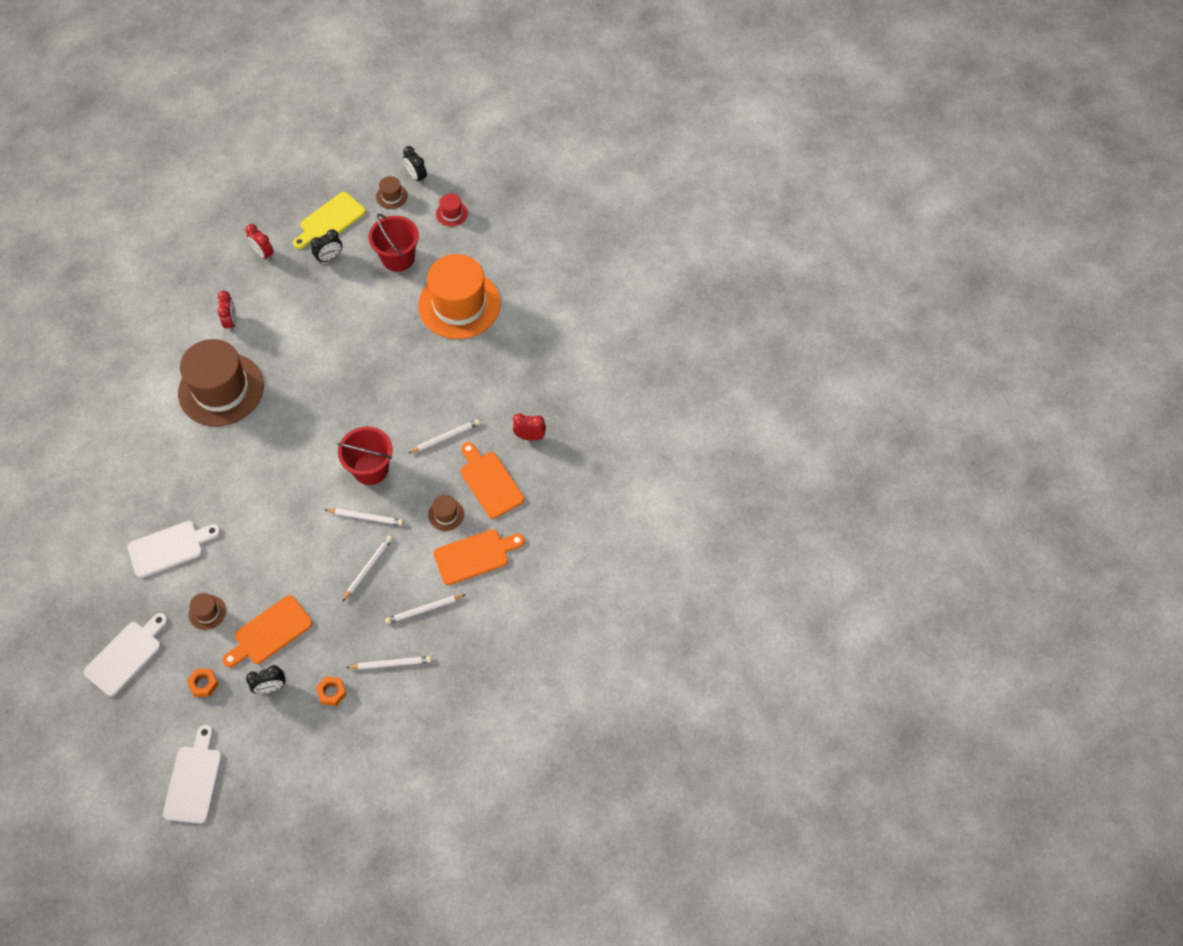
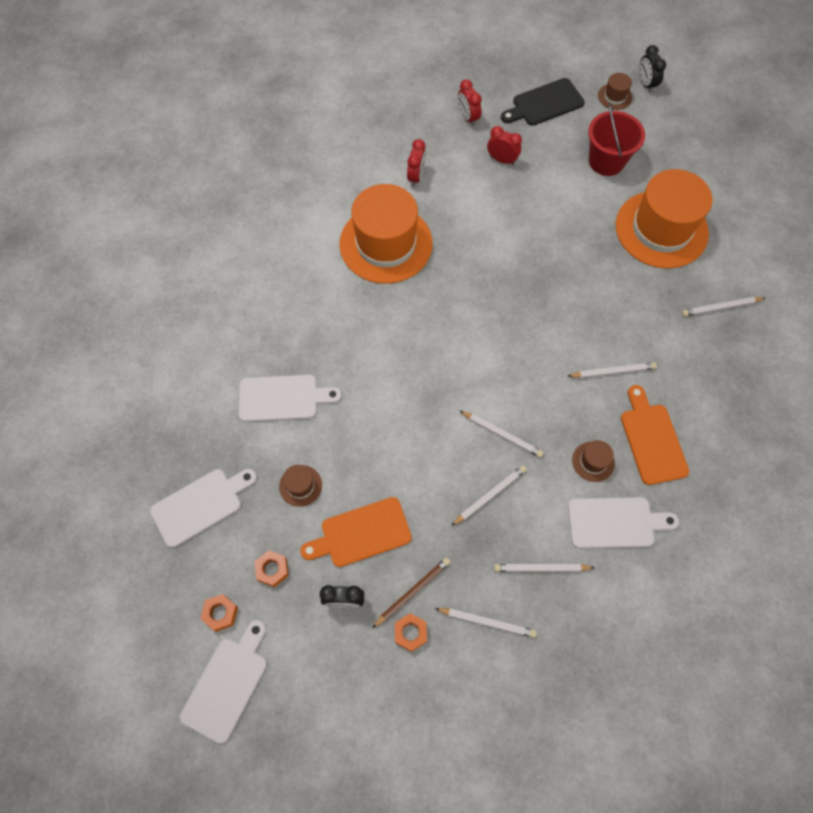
camera: 20 degrees right, 5 degrees up
brown hat [178,339,264,426] -> orange hat [339,184,433,284]
yellow cutting board [293,192,366,249] -> black cutting board [501,78,585,126]
black clock [311,229,342,264] -> none
red bucket [337,427,393,485] -> none
orange cutting board [433,529,525,585] -> white cutting board [568,497,679,548]
red hat [436,193,468,227] -> none
red clock [513,413,546,441] -> red clock moved to [487,126,522,165]
none -> orange nut [200,594,238,632]
none -> brown pencil [372,557,450,628]
none -> white pencil [682,297,765,316]

